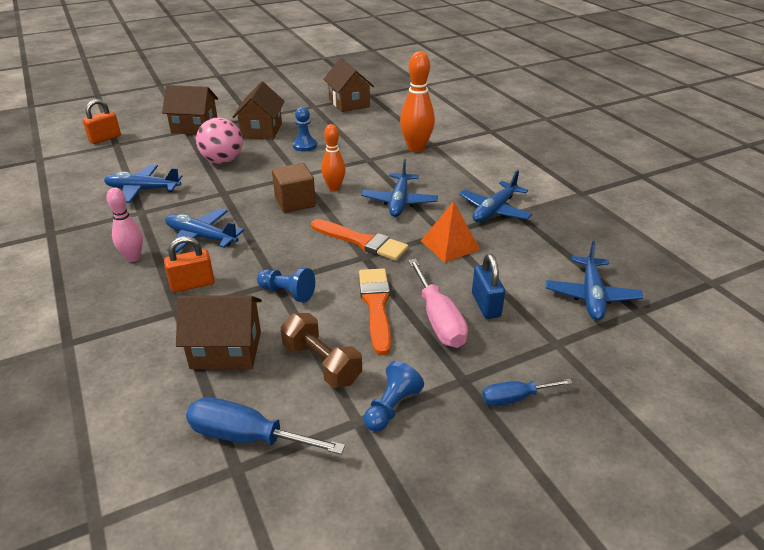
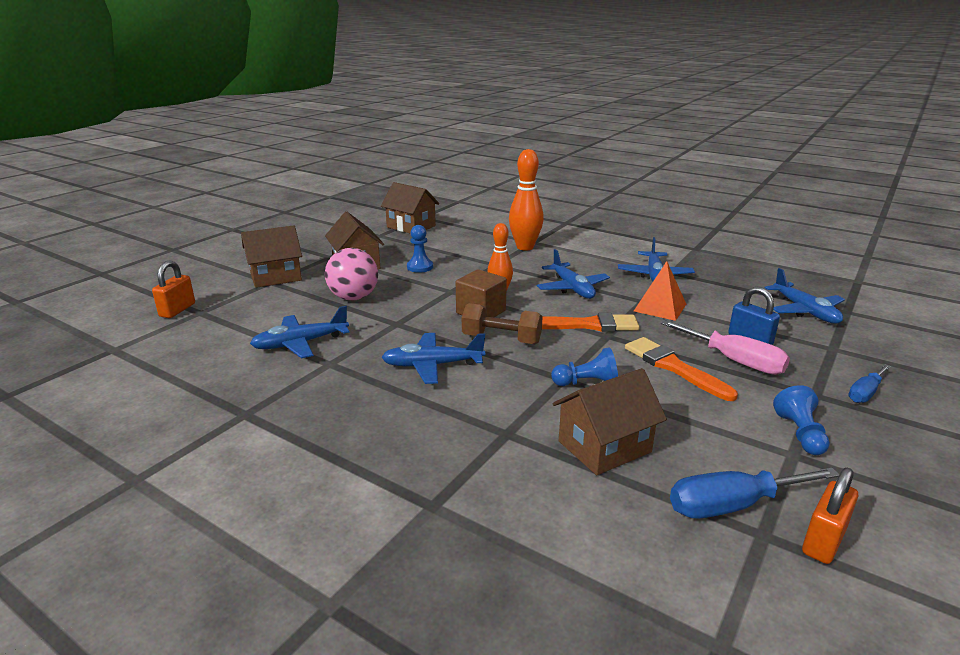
camera: 30 degrees left, 10 degrees down
pink bowling pin [106,188,143,262] -> none
orange padlock [164,236,215,292] -> orange padlock moved to [802,468,858,564]
brown dumbbell [281,313,362,388] -> brown dumbbell moved to [462,303,543,344]

